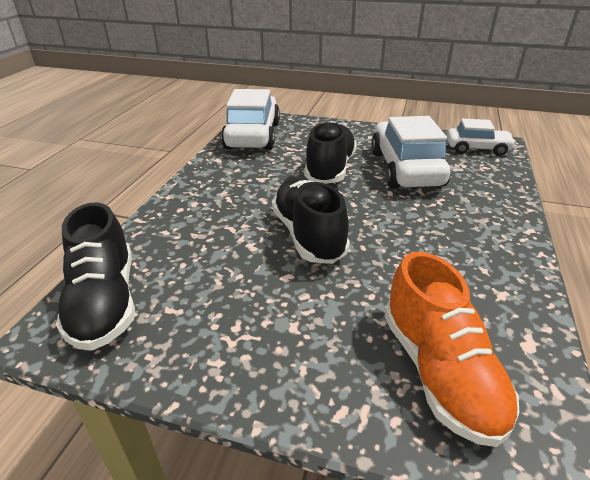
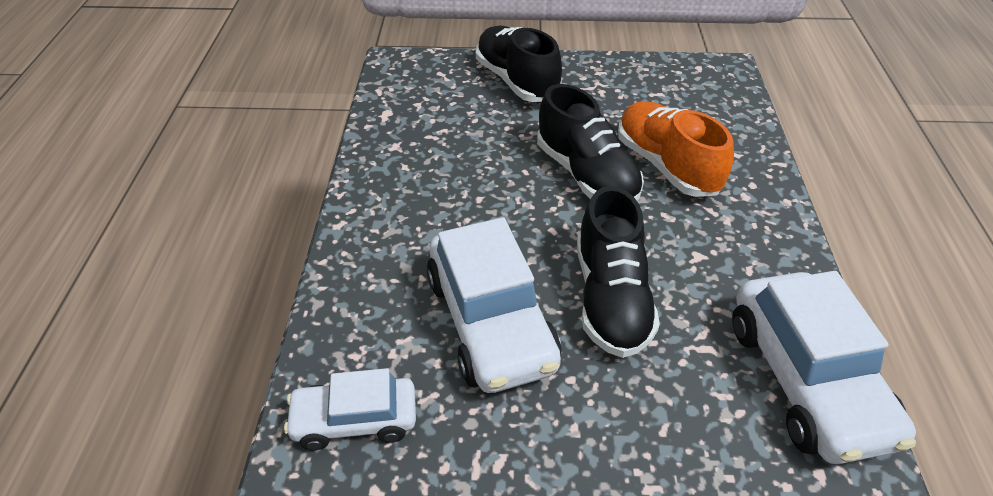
camera: 165 degrees right, 10 degrees up
black shoe [56,202,135,351] -> black shoe moved to [476,26,562,102]
orange shoe [384,252,520,447] -> orange shoe moved to [618,101,734,197]

